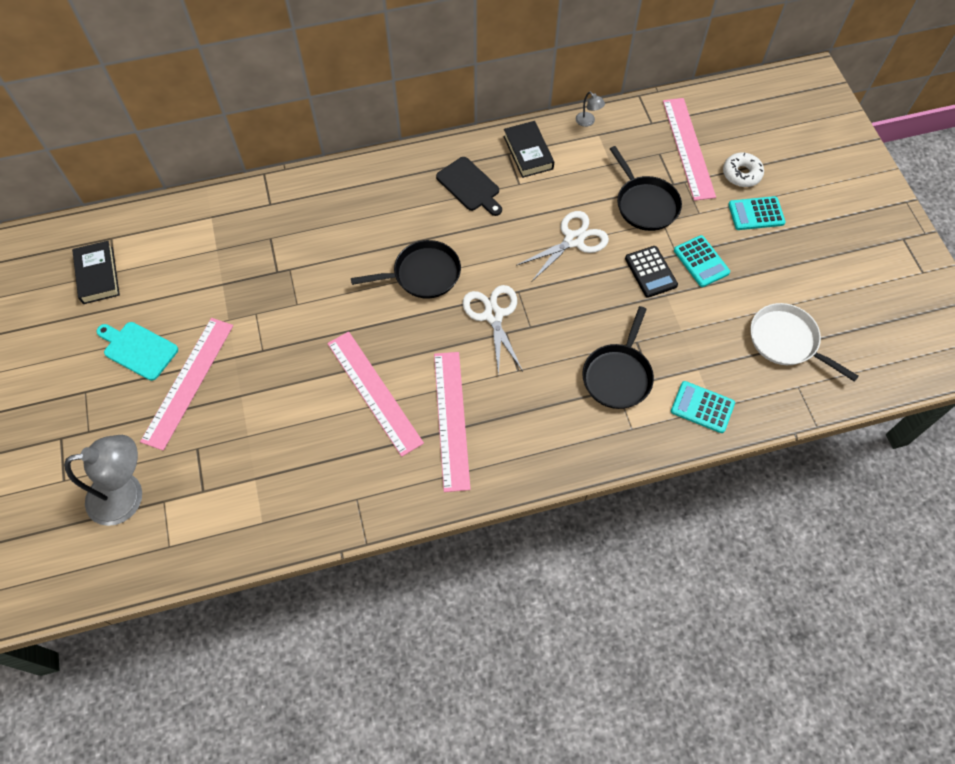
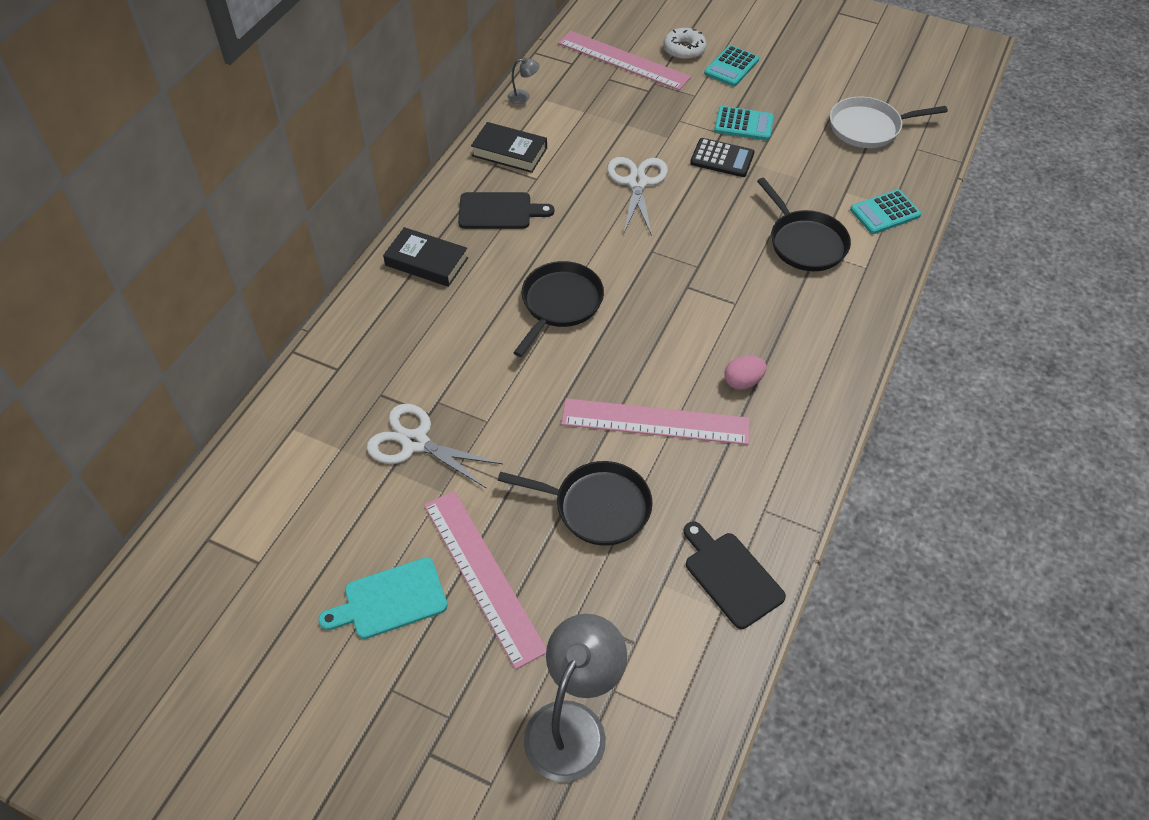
camera: 50 degrees left, 10 degrees down
black book [72,241,120,304] -> black book moved to [383,227,468,287]
pink ruler [434,352,471,492] -> pink egg [724,355,766,390]
white scissors [463,285,523,376] -> white scissors moved to [367,404,503,488]
black pan [610,146,682,231] -> black pan moved to [498,461,653,546]
none -> black cutting board [683,522,786,629]

